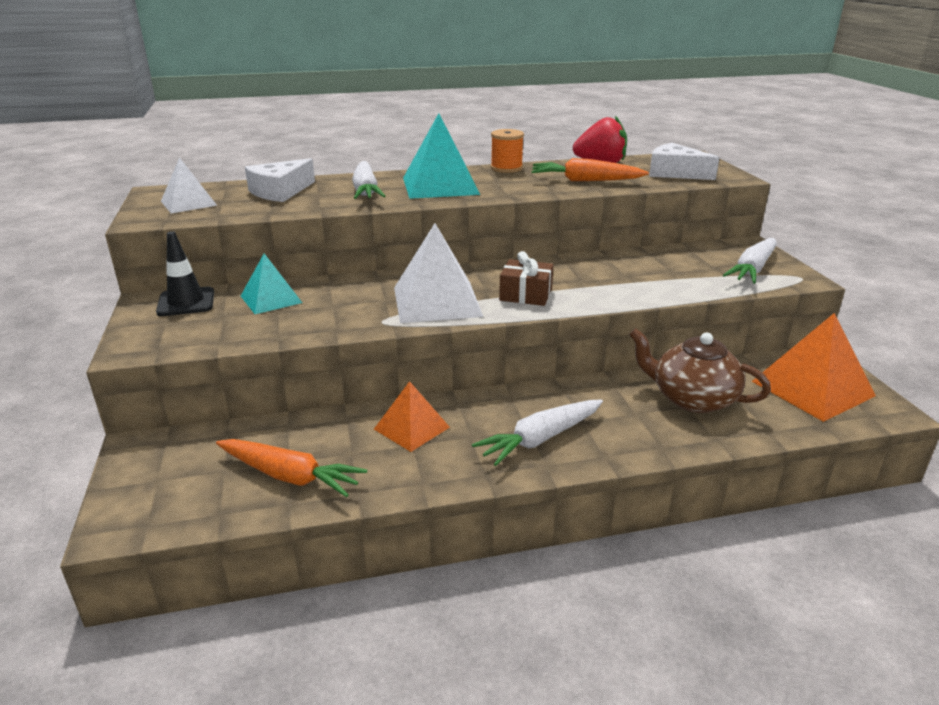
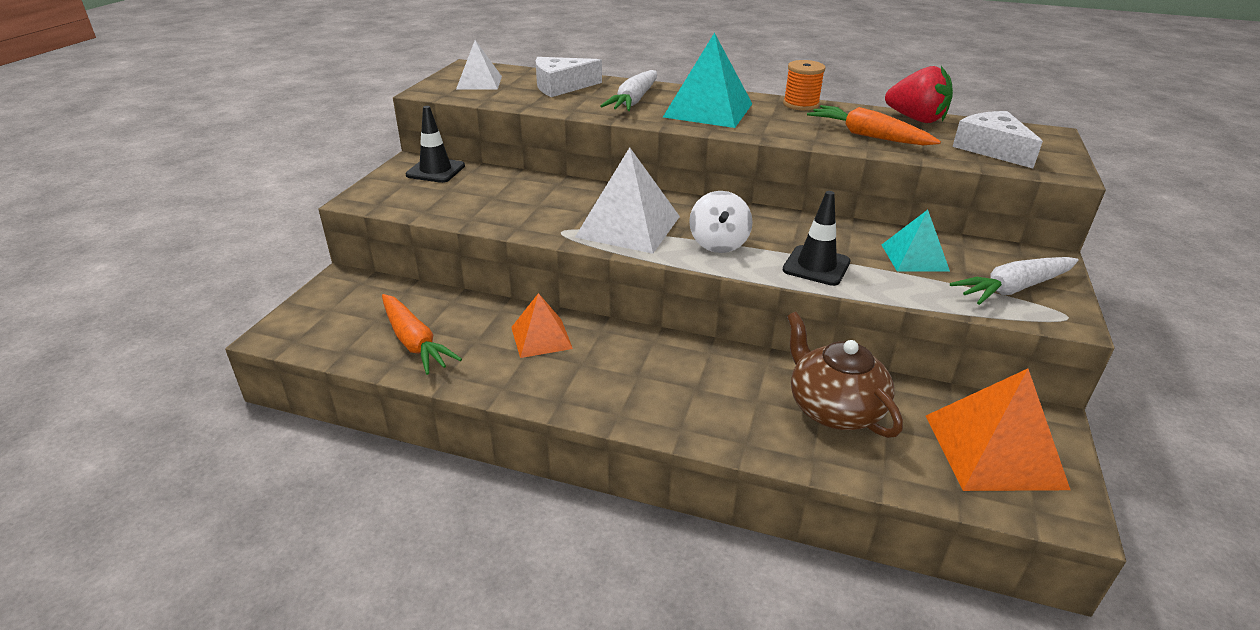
camera: 30 degrees right, 5 degrees up
turquoise pyramid [241,254,302,314] -> turquoise pyramid moved to [882,210,950,272]
white carrot [472,399,603,466] -> none
brown gift [499,251,553,306] -> white spinning top [689,191,753,253]
none -> black traffic cone [783,191,851,286]

